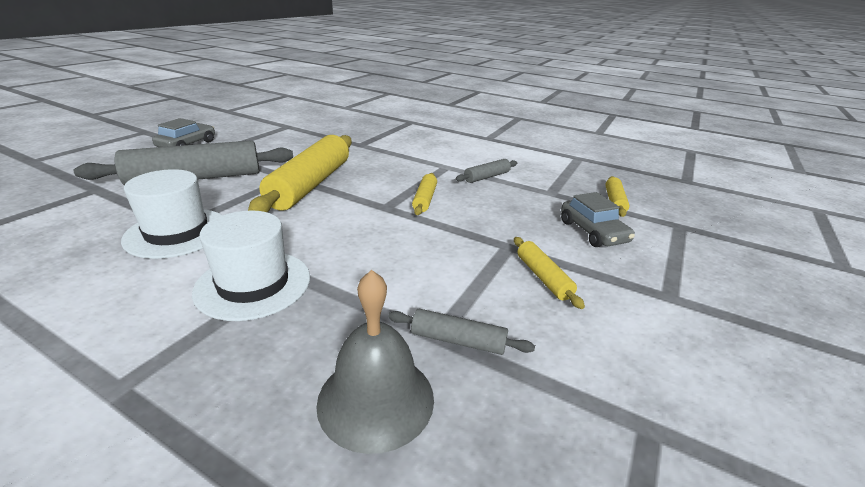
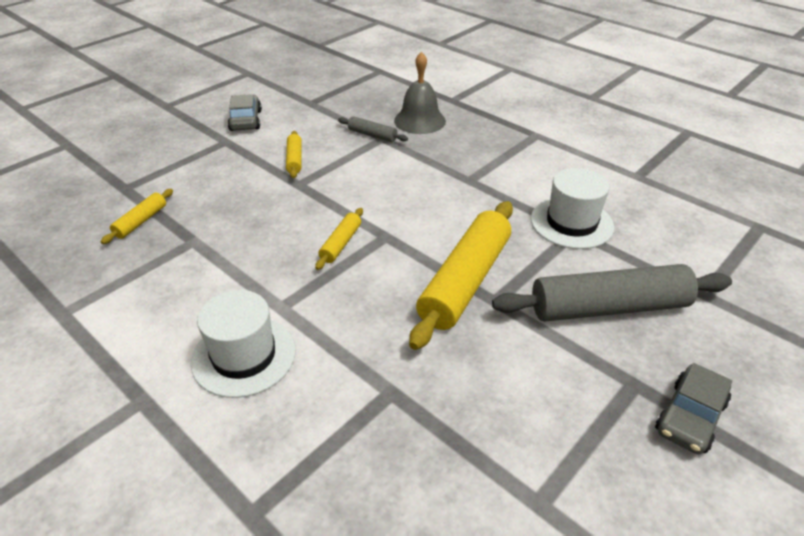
camera: 165 degrees left, 10 degrees up
white hat [192,211,310,321] -> white hat moved to [191,290,296,398]
grey rolling pin [455,159,517,183] -> none
grey car [561,192,635,247] -> grey car moved to [228,94,262,131]

